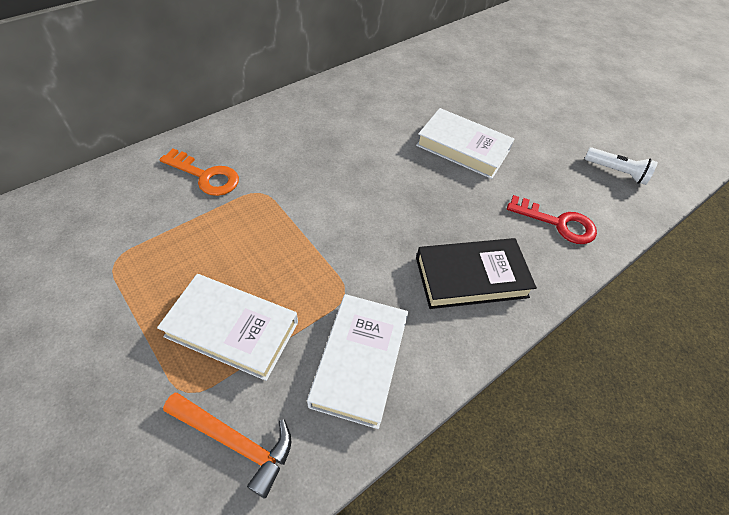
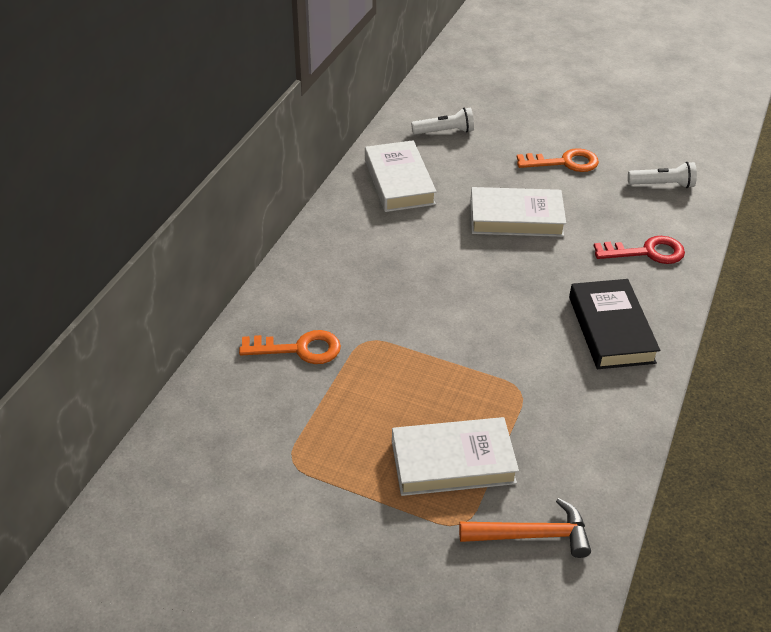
camera: 25 degrees left, 10 degrees down
white book [307,294,408,429] -> white book moved to [365,140,437,212]
black book [416,238,537,309] -> black book turned 60 degrees counterclockwise [569,279,660,369]
none -> white flashlight [411,108,474,134]
none -> orange key [517,148,599,172]

